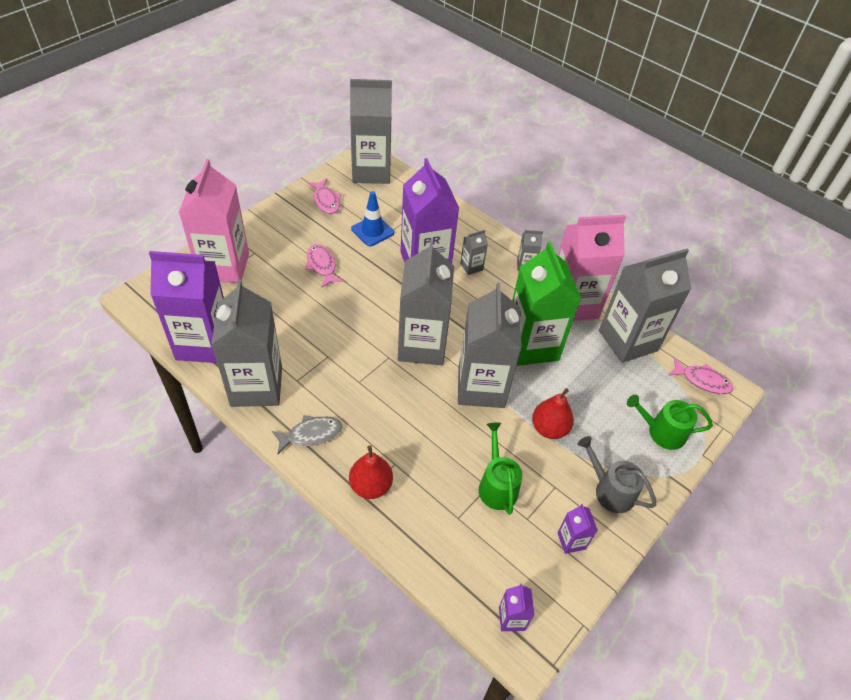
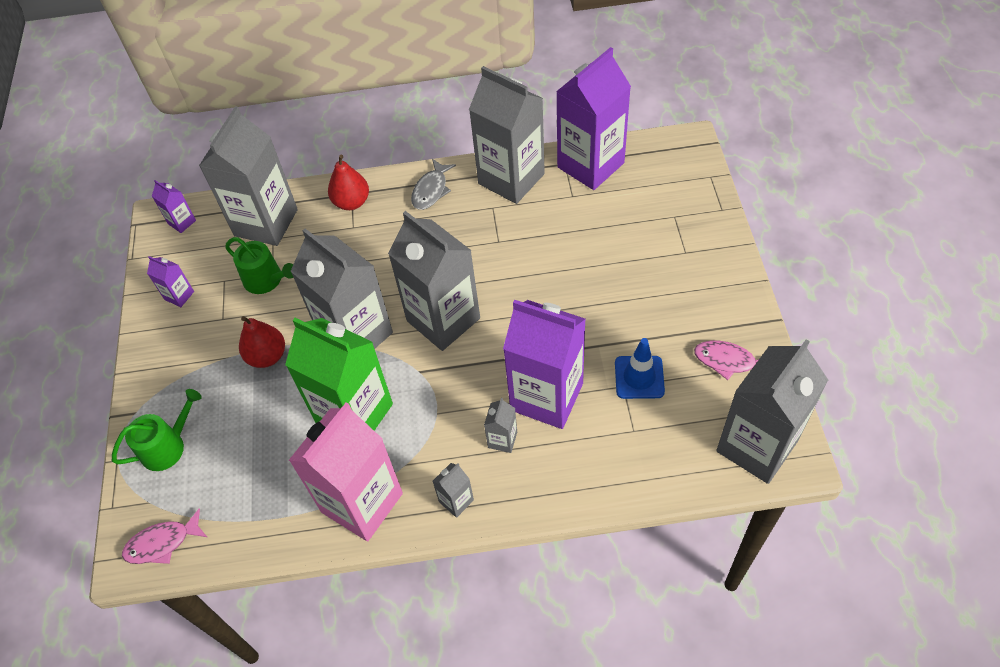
camera: 140 degrees right, 5 degrees up
pink carton [179,159,249,283] -> none
pink fish [305,244,344,287] -> none
grey watering can [578,436,656,513] -> none
grey carton [599,248,691,363] -> grey carton moved to [199,106,298,246]

